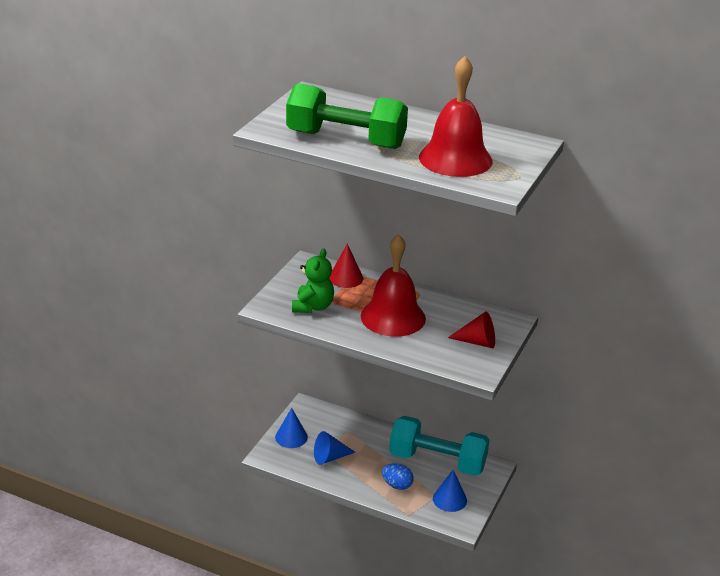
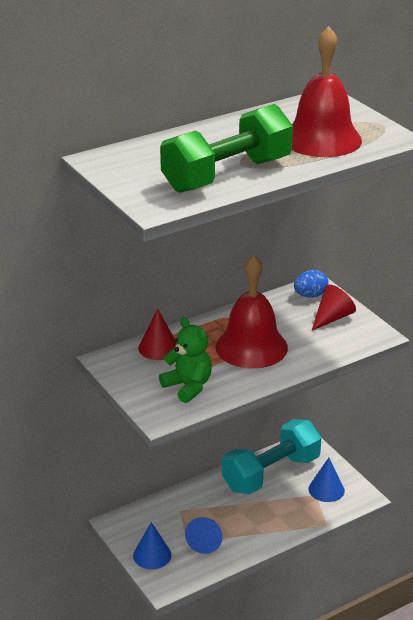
camera: 55 degrees left, 0 degrees up
blue egg [382,463,414,490] -> blue egg moved to [294,270,328,298]

